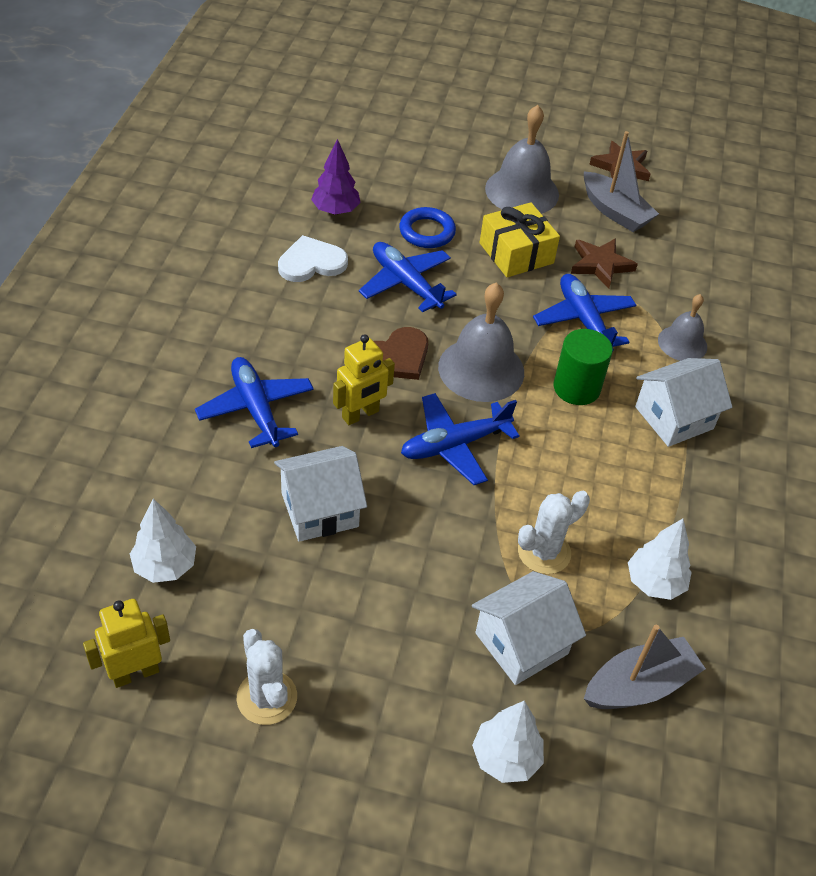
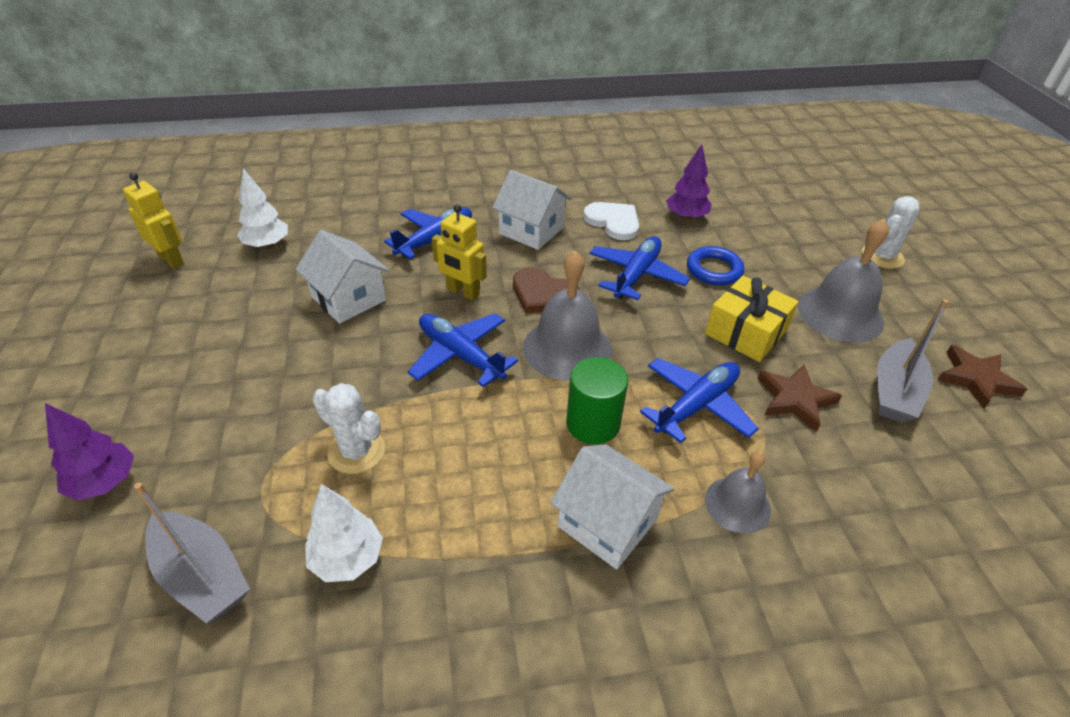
camera: 70 degrees right, 5 degrees down
white cactus [237,629,297,725] -> white cactus moved to [862,196,920,269]
white house [472,571,586,685] -> white house moved to [492,170,572,250]
white tree [472,701,544,783] -> purple tree [45,403,134,501]

